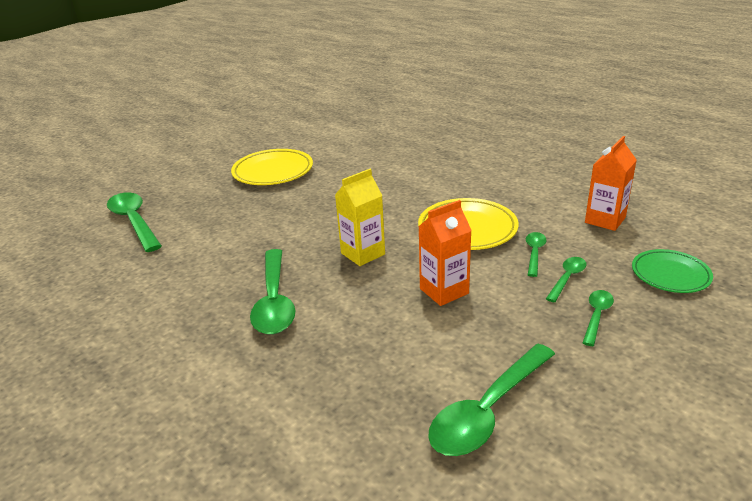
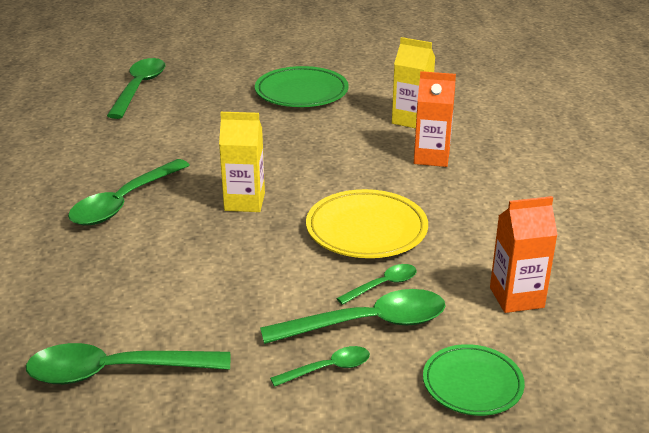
camera: 40 degrees right, 0 degrees up
yellow plate [231,149,313,185] -> green plate [255,66,349,107]
orange carton [418,200,472,306] -> orange carton moved to [414,71,456,167]
green spoon [546,257,586,302] -> green spoon [260,289,445,344], size x1.92
none -> yellow carton [392,37,435,129]

